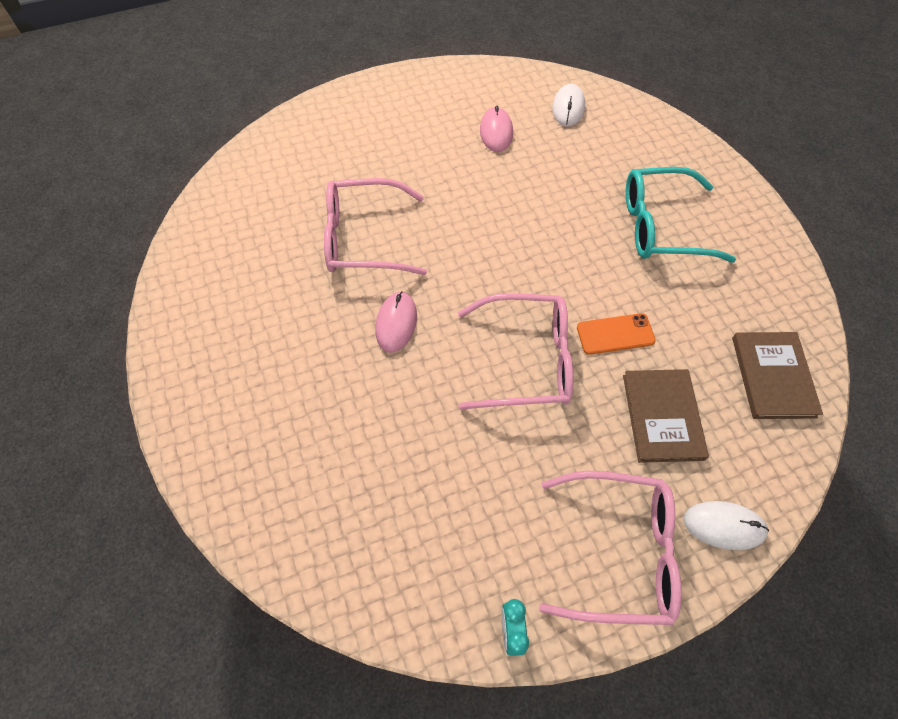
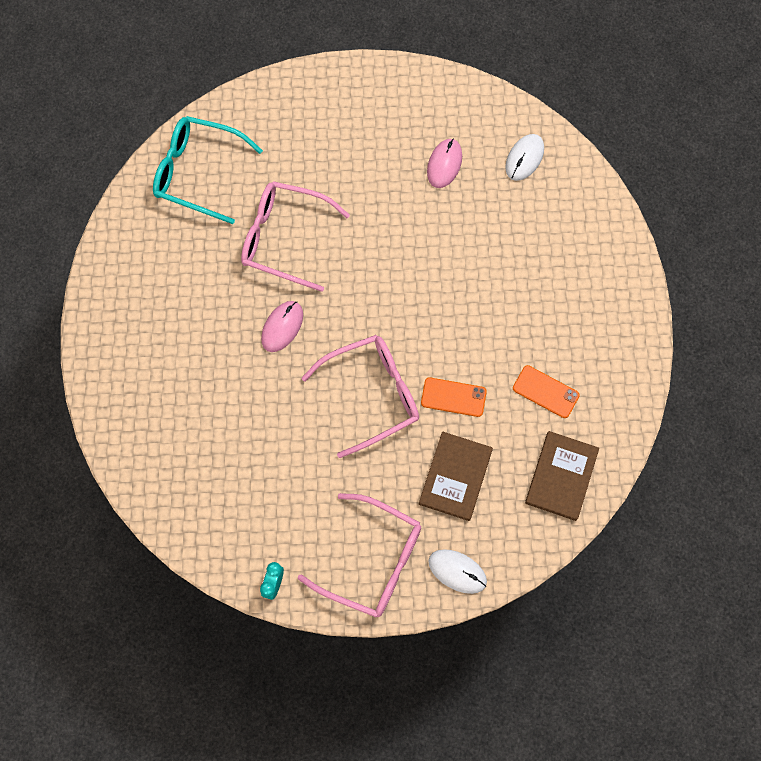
camera: 20 degrees right, 10 degrees up
pink glasses [458,293,574,410] -> pink glasses turned 45 degrees counterclockwise [301,335,419,458]
turquoise glasses [626,167,736,263] -> turquoise glasses moved to [153,116,263,224]
none -> orange phone [513,365,580,418]

